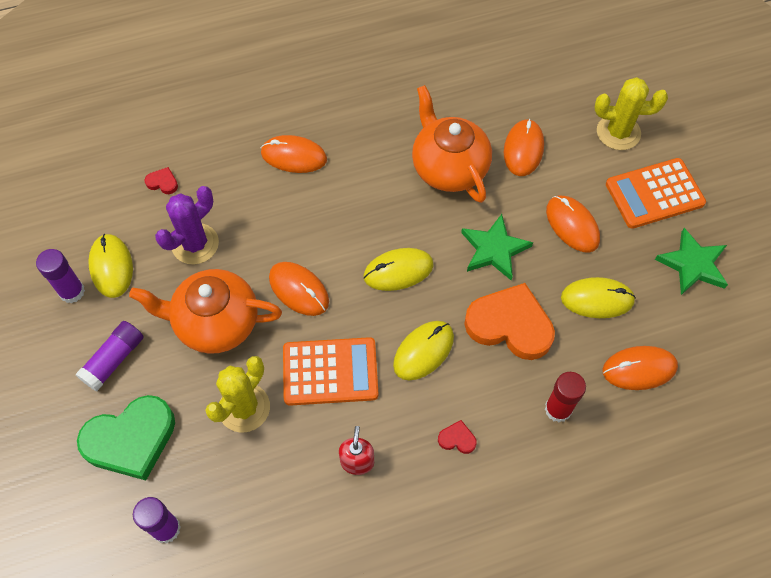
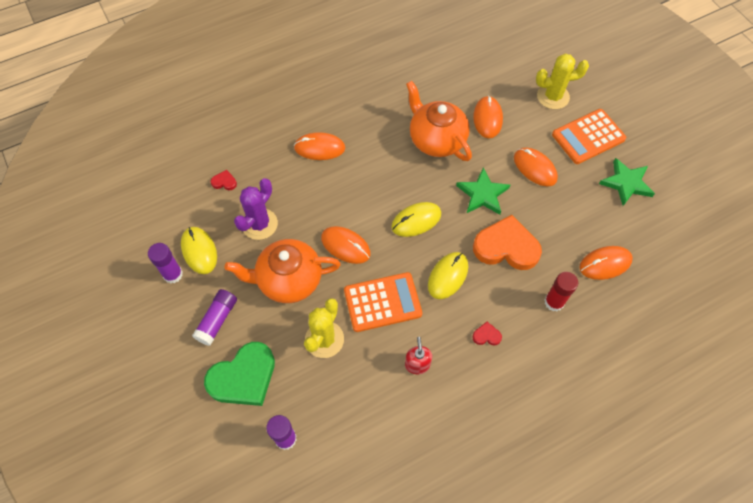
camera: 10 degrees left, 0 degrees up
yellow mouse [561,277,636,318] -> none

